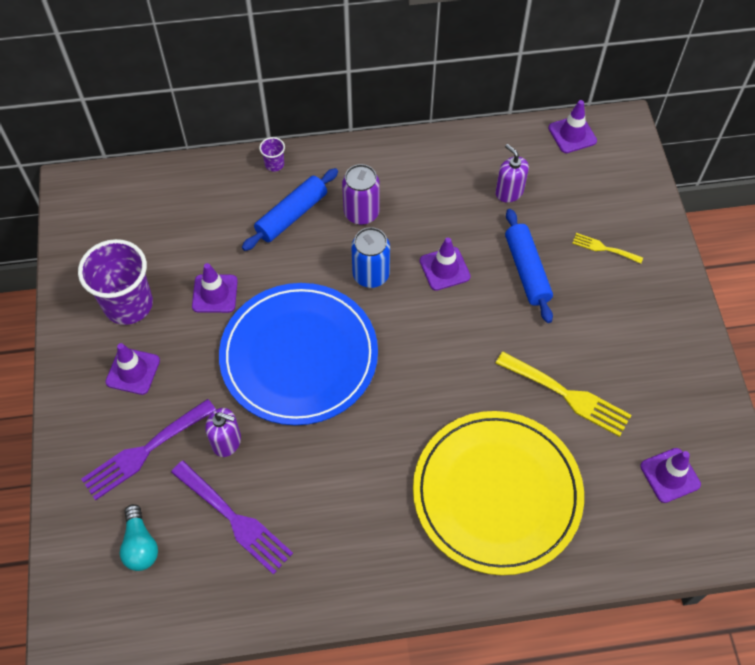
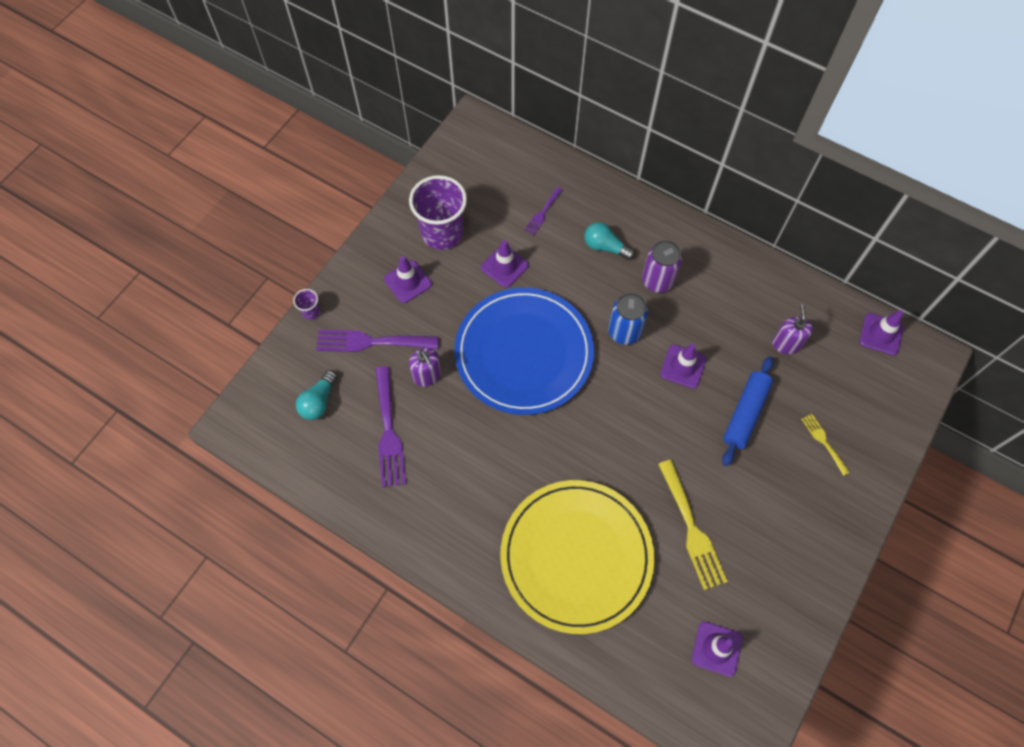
camera: 40 degrees right, 5 degrees up
blue rolling pin [242,168,338,251] -> turquoise light bulb [584,222,635,260]
purple cup [259,137,285,172] -> purple cup moved to [293,289,320,320]
none -> purple fork [524,187,563,235]

